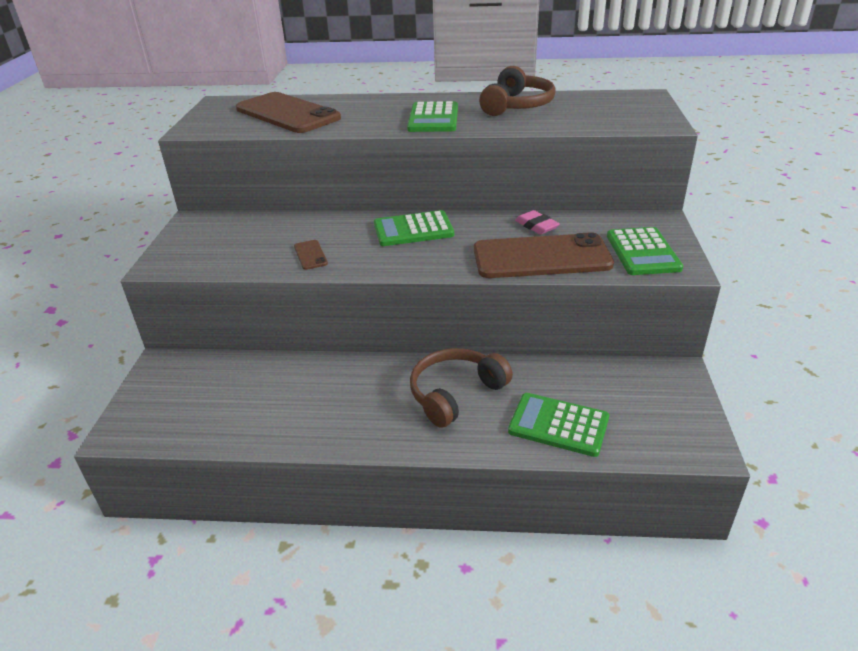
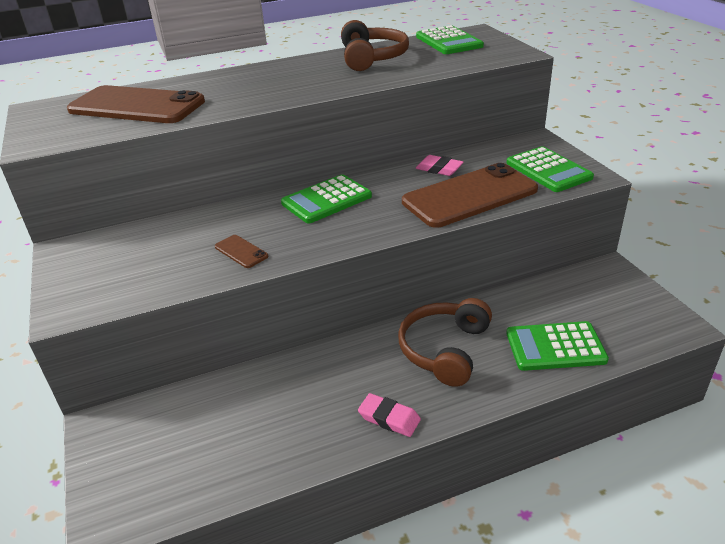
camera: 25 degrees left, 0 degrees up
green calculator [407,101,458,132] -> green calculator moved to [416,25,484,54]
none -> pink eraser [358,393,421,437]

